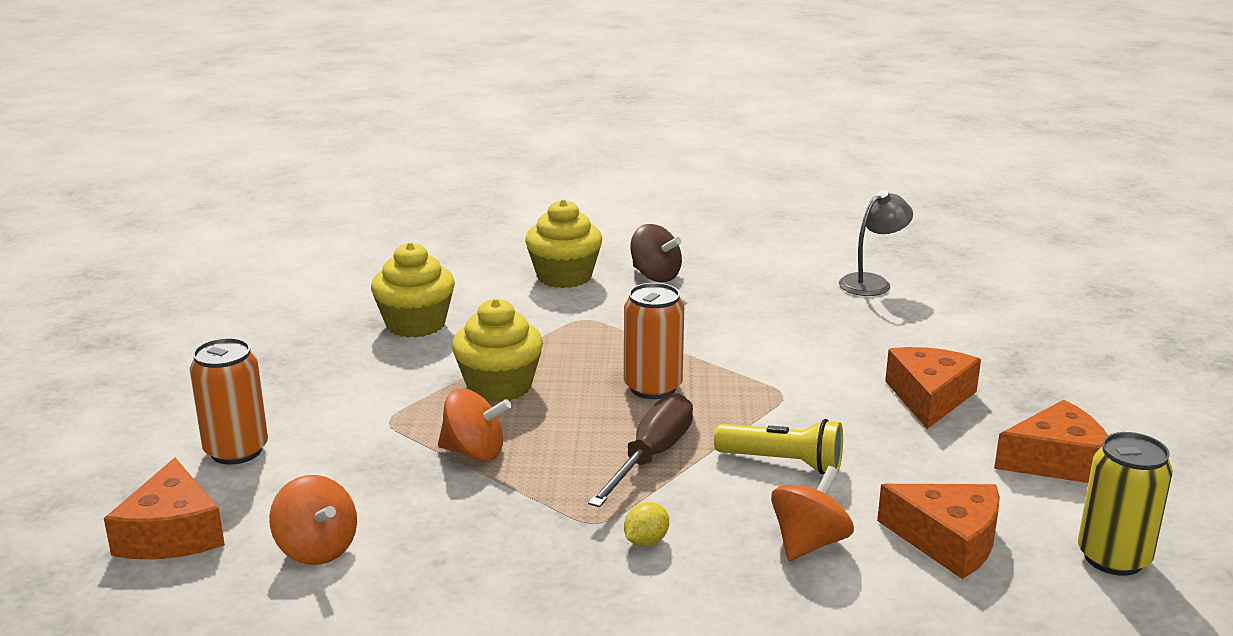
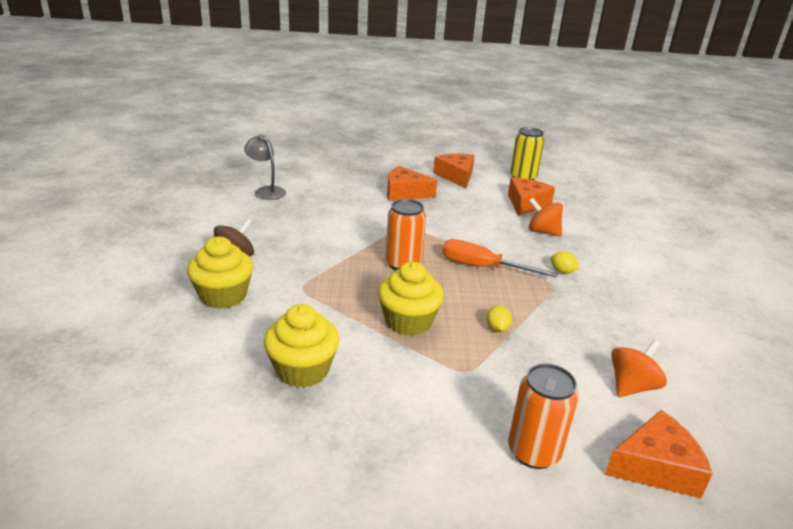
camera: 95 degrees left, 5 degrees up
orange spinning top [438,389,511,461] -> yellow lemon [486,305,512,332]
brown screwdriver [588,393,693,507] -> orange screwdriver [442,239,558,278]
yellow flashlight [714,419,843,474] -> none

